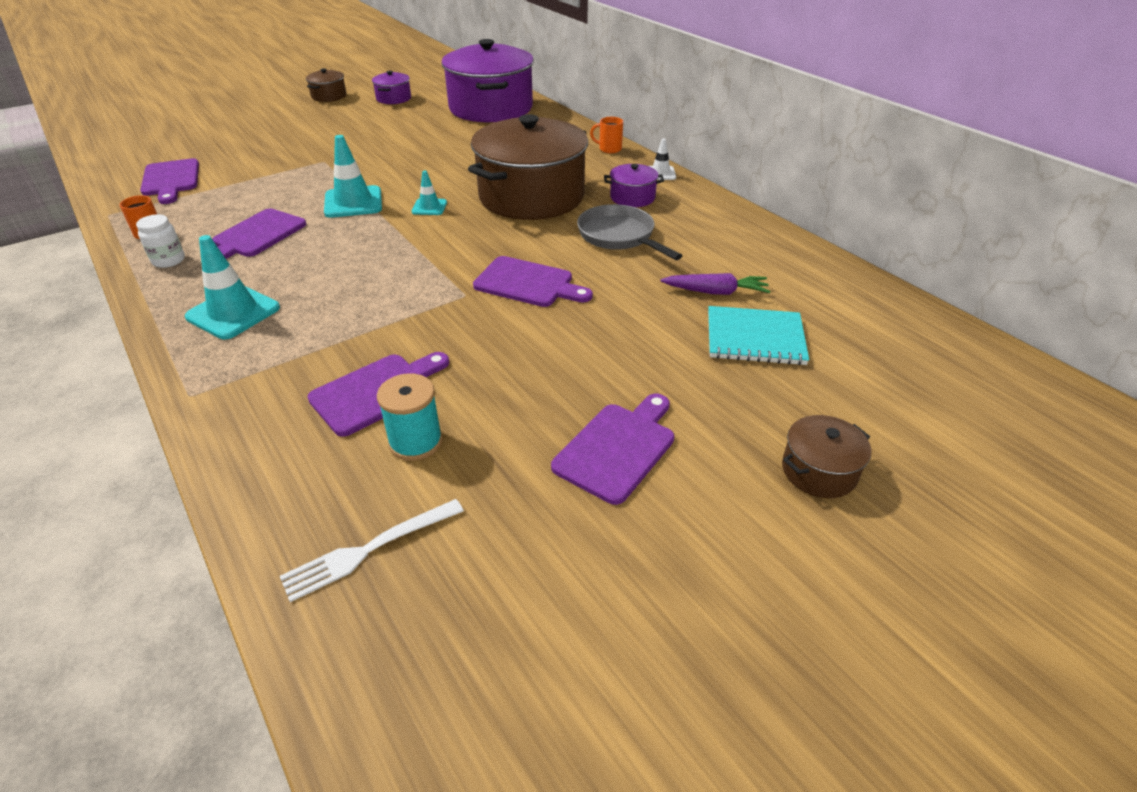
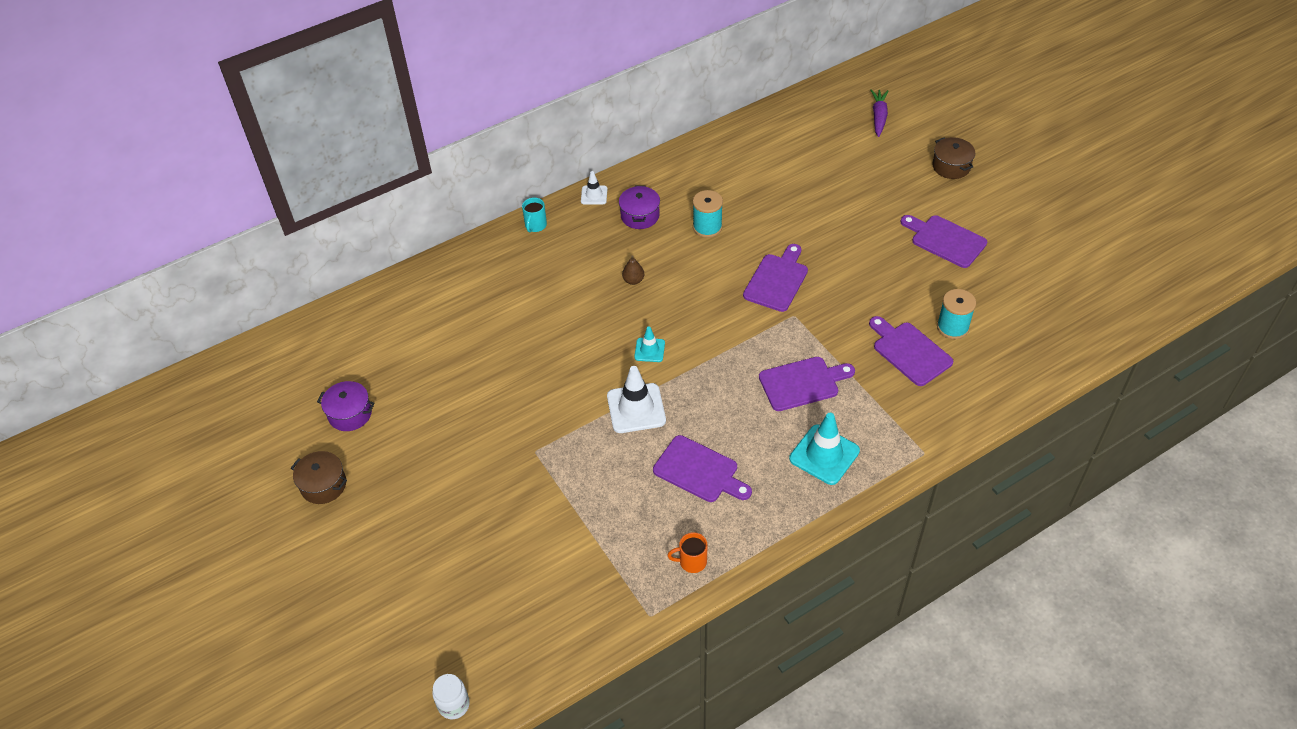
camera: 85 degrees left, 10 degrees up
white jar [136,214,185,268] -> white jar moved to [432,674,470,719]
purple cutting board [140,158,199,204] -> purple cutting board moved to [759,357,855,411]
white fork [280,499,464,602] -> none
turquoise traffic cone [324,135,382,218] -> white traffic cone [607,366,666,433]
purple pot [441,39,534,122] -> none
brown pot [468,114,588,220] -> brown pear [622,255,645,285]
grey pan [577,204,683,260] -> turquoise spool [693,190,723,238]
orange mug [590,117,623,153] -> turquoise mug [522,198,547,232]
purple carrot [660,273,770,295] -> purple carrot moved to [871,89,888,137]
turquoise notebook [708,306,809,365] -> none

